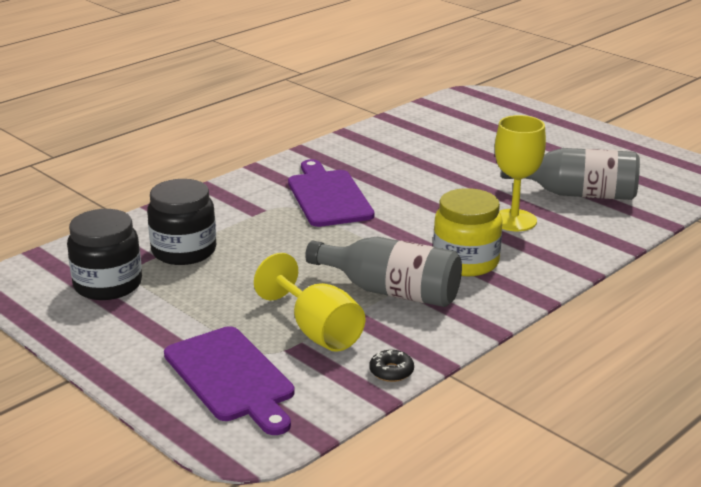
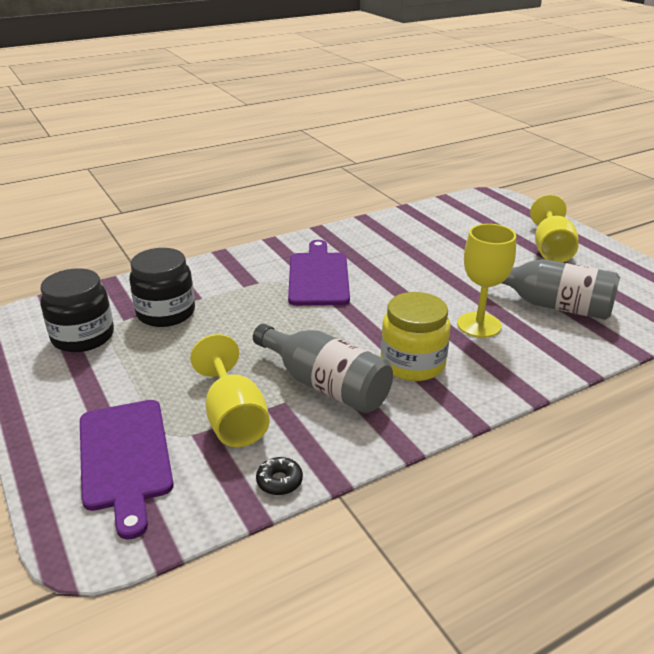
camera: 15 degrees right, 5 degrees up
none -> yellow goblet [530,195,579,263]

